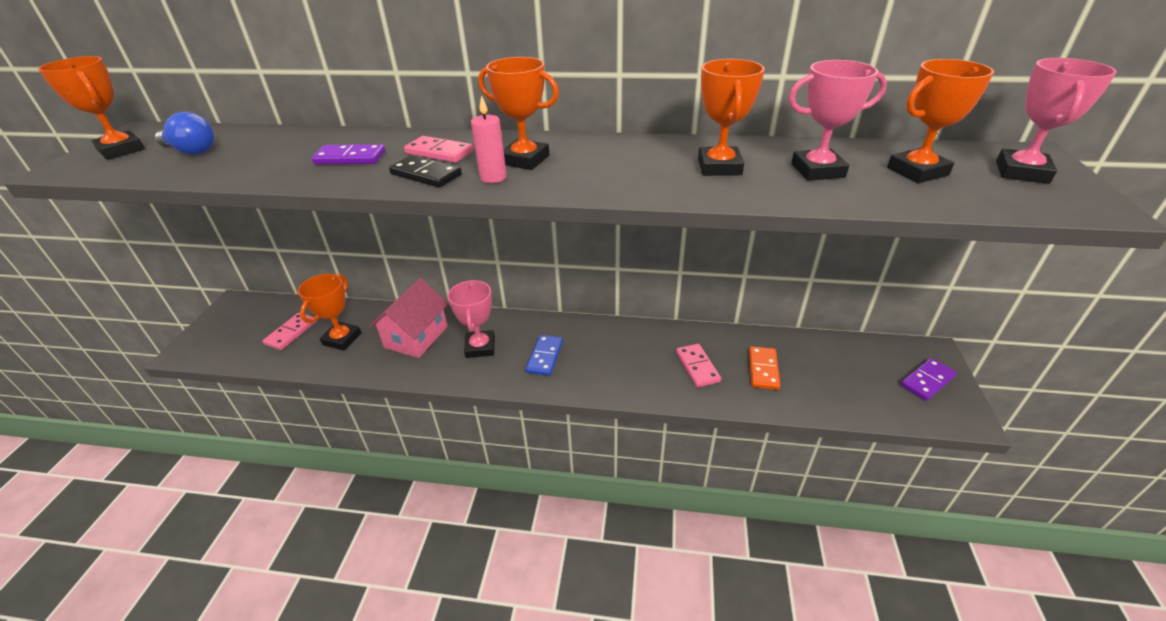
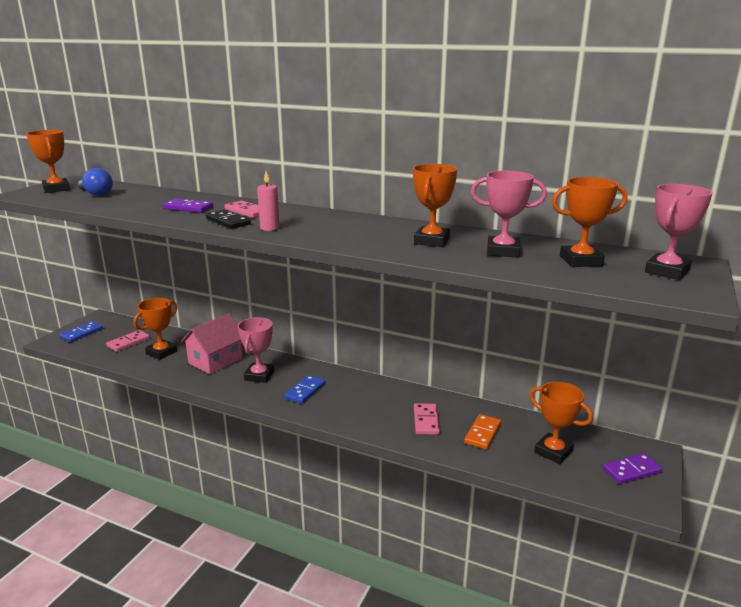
camera: 15 degrees right, 15 degrees down
orange trophy [478,57,559,170] -> orange trophy moved to [529,382,593,464]
none -> blue domino [60,321,103,342]

